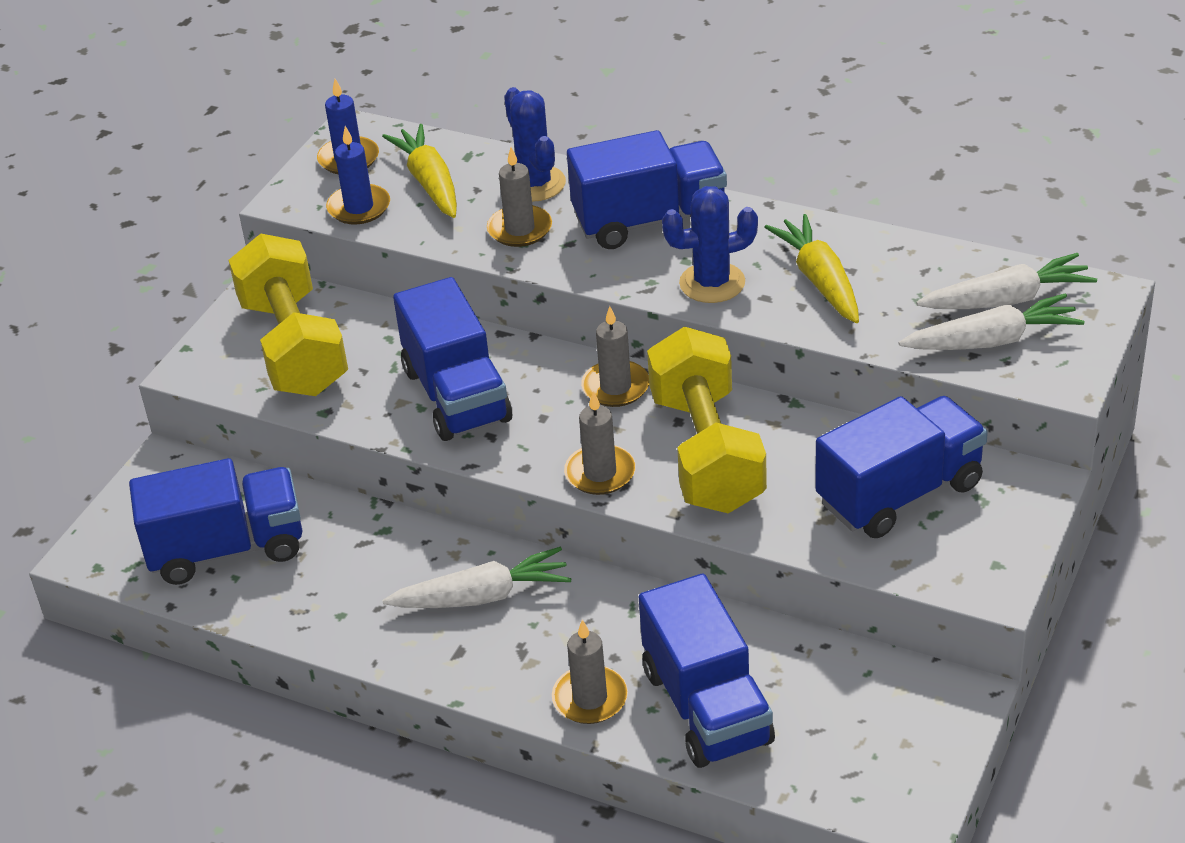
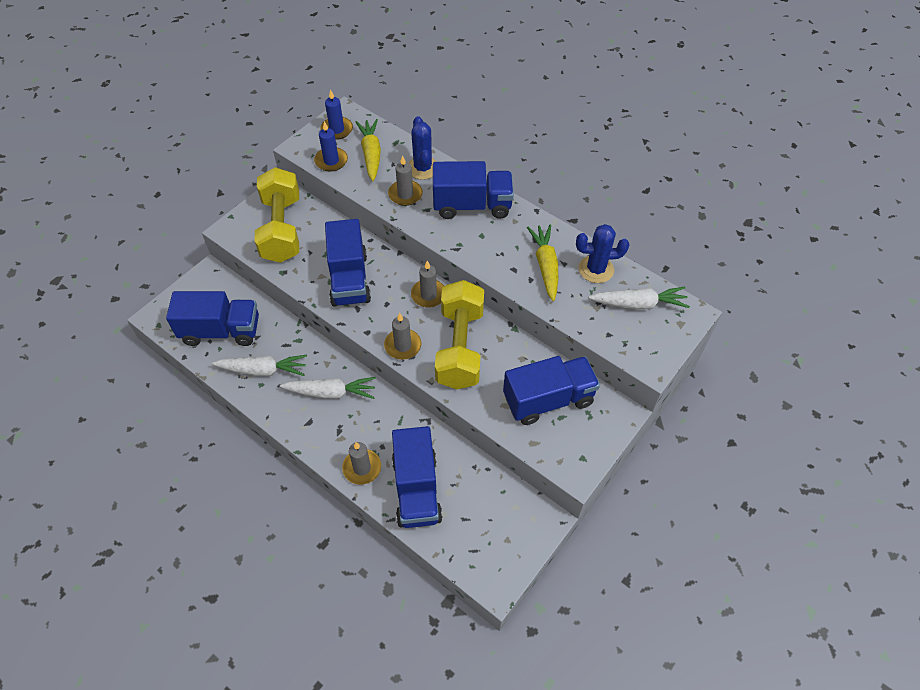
camera: 10 degrees right, 15 degrees up
blue cactus [662,186,758,303] -> blue cactus moved to [576,224,629,283]
white carrot [898,293,1084,350] -> white carrot moved to [212,355,307,376]

